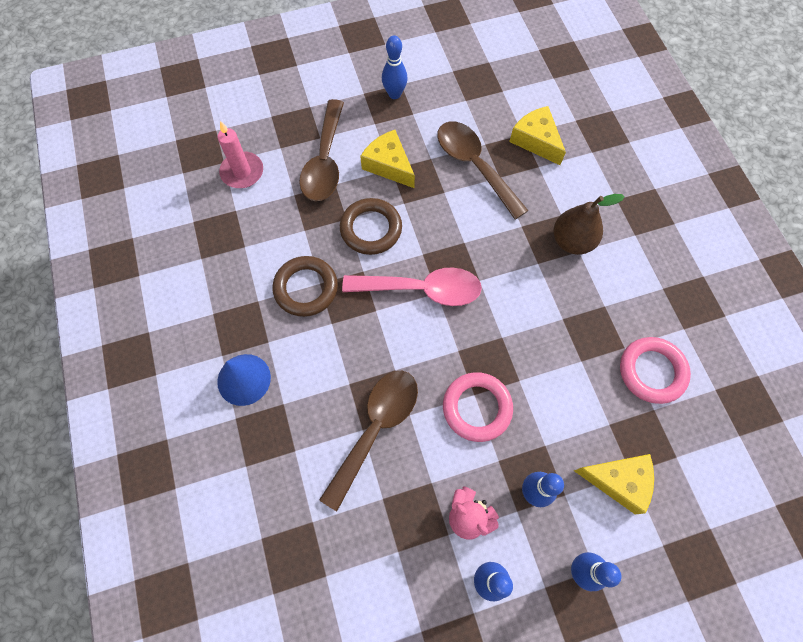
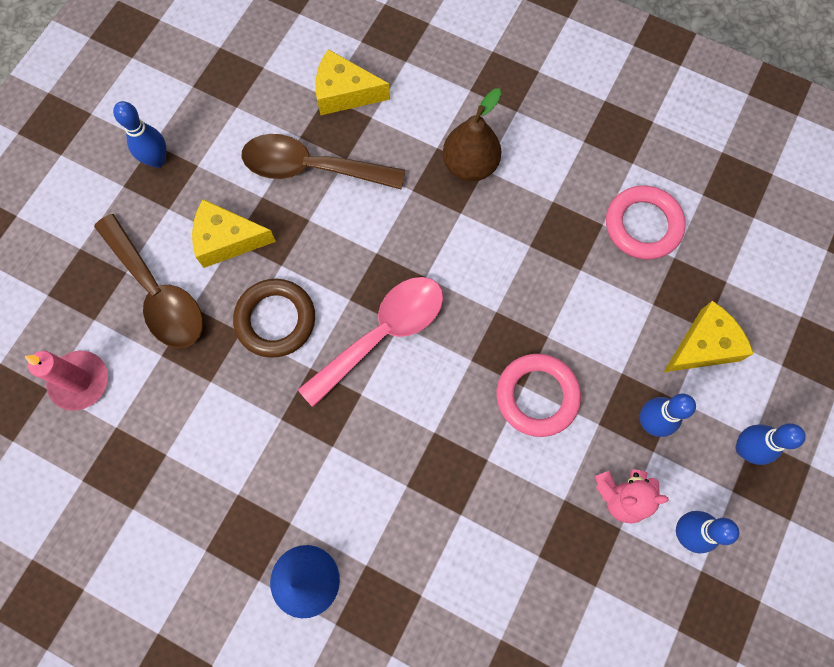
camera: 45 degrees left, 5 degrees up
brown ring [272,256,338,317] -> none
brown spoon [319,371,418,511] -> none

